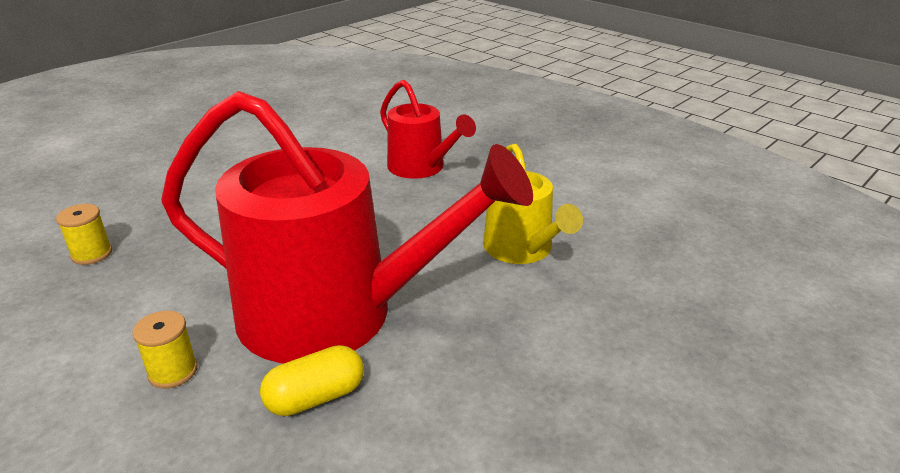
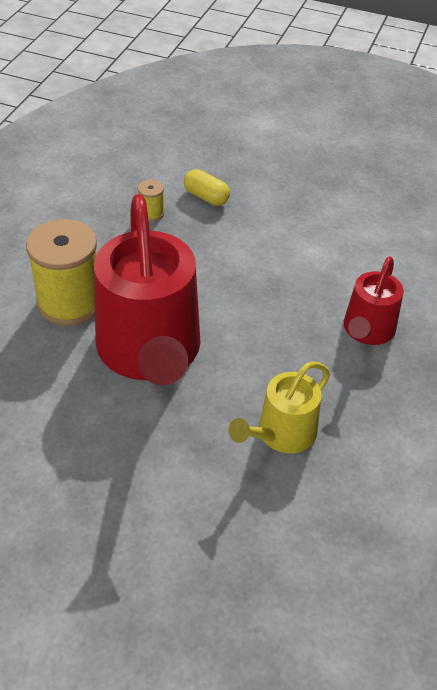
camera: 65 degrees right, 15 degrees up
yellow spool [133,311,198,389] -> yellow spool [26,219,97,326], size x2.27
yellow capsule [260,345,364,416] -> yellow capsule moved to [184,169,230,206]

